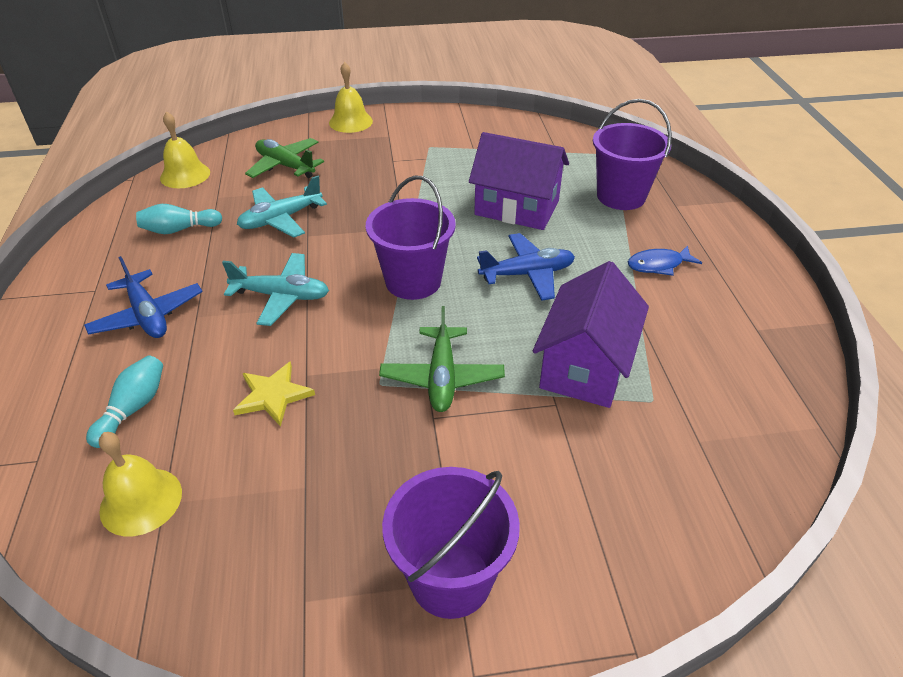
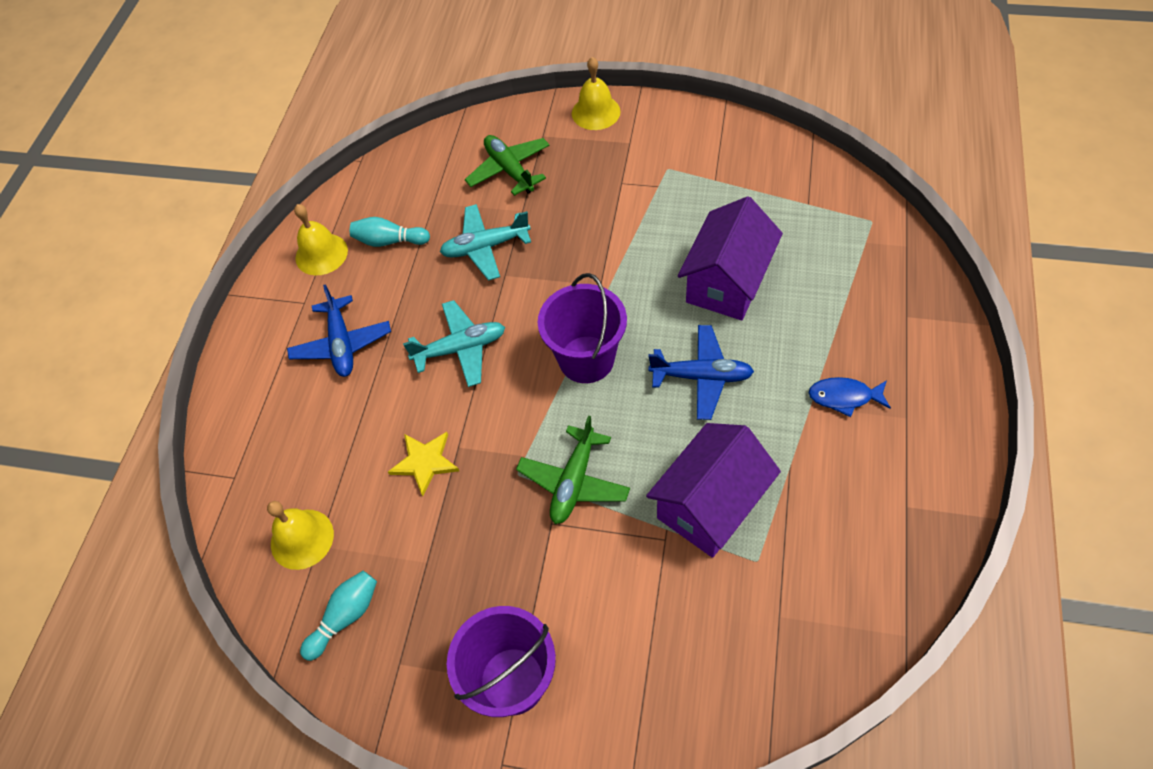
camera: 25 degrees right, 15 degrees up
turquoise bowling pin [86,355,163,448] -> turquoise bowling pin moved to [300,571,377,661]
yellow bell [160,111,210,188] -> yellow bell moved to [294,204,348,276]
turquoise plane [222,253,329,326] -> turquoise plane turned 45 degrees counterclockwise [403,300,505,387]
purple house [469,132,569,230] -> purple house turned 75 degrees clockwise [678,196,783,320]
purple bucket [593,99,672,210] -> none

